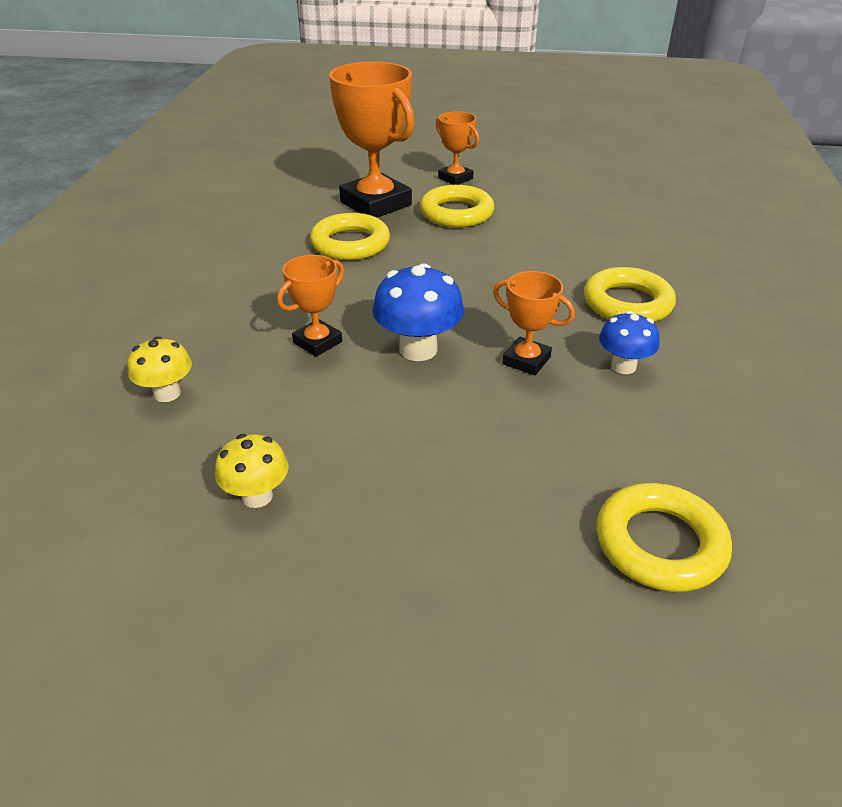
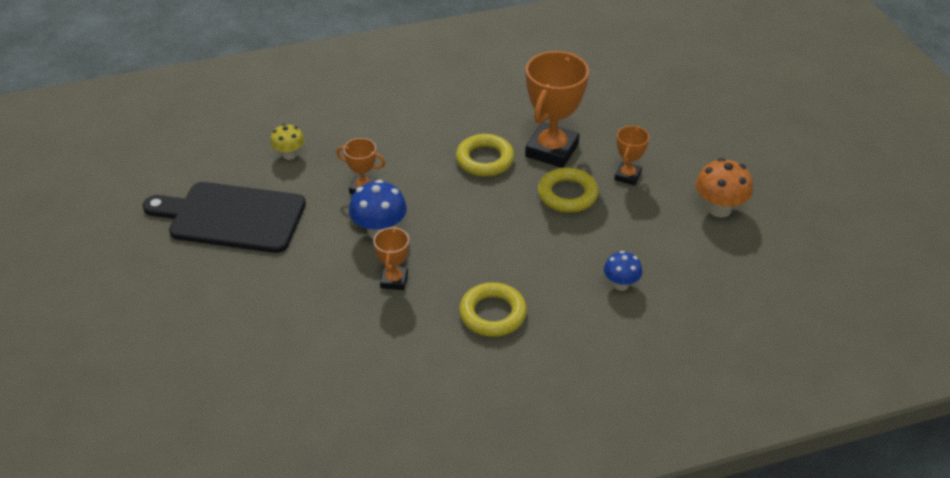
camera: 65 degrees right, 5 degrees up
yellow mushroom [215,434,289,508] -> black cutting board [143,182,306,253]
yellow ring [597,483,732,592] -> none
blue mushroom [599,311,660,374] -> blue mushroom moved to [604,251,642,291]
none -> orange mushroom [696,158,753,218]

